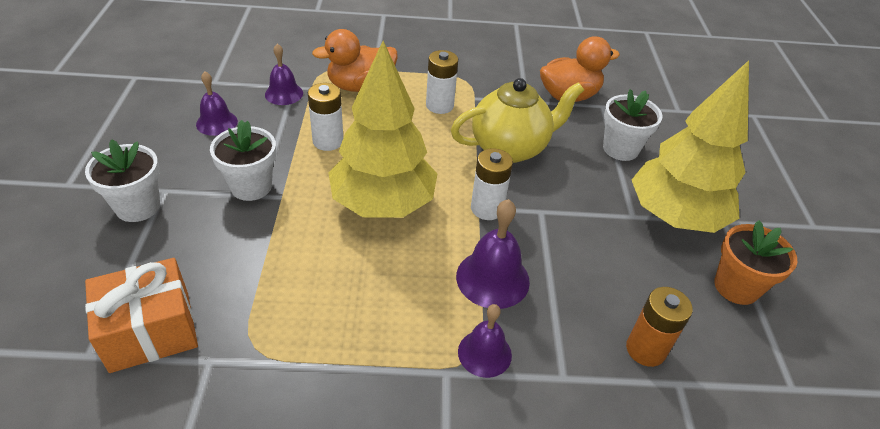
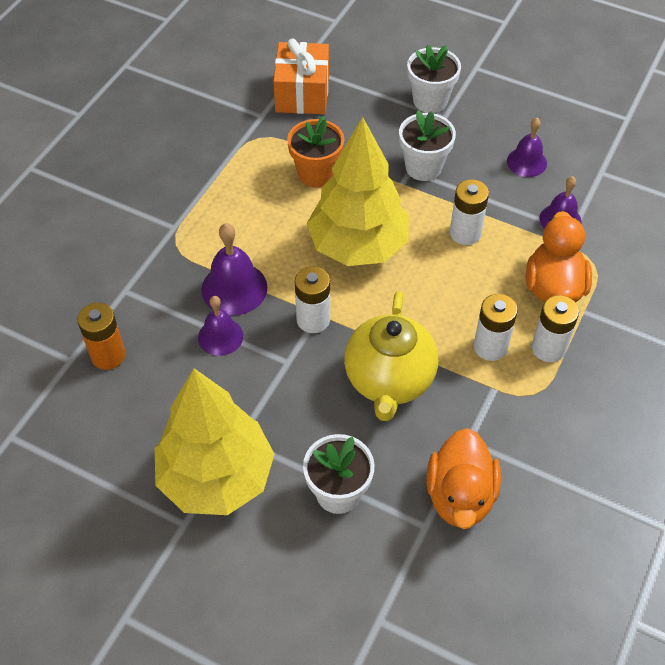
camera: 120 degrees right, 10 degrees up
purple bell [458,304,512,378] -> purple bell moved to [198,296,243,356]
orange flower pot [714,220,797,305] -> orange flower pot moved to [287,116,344,188]
none -> white battery [532,295,579,362]

